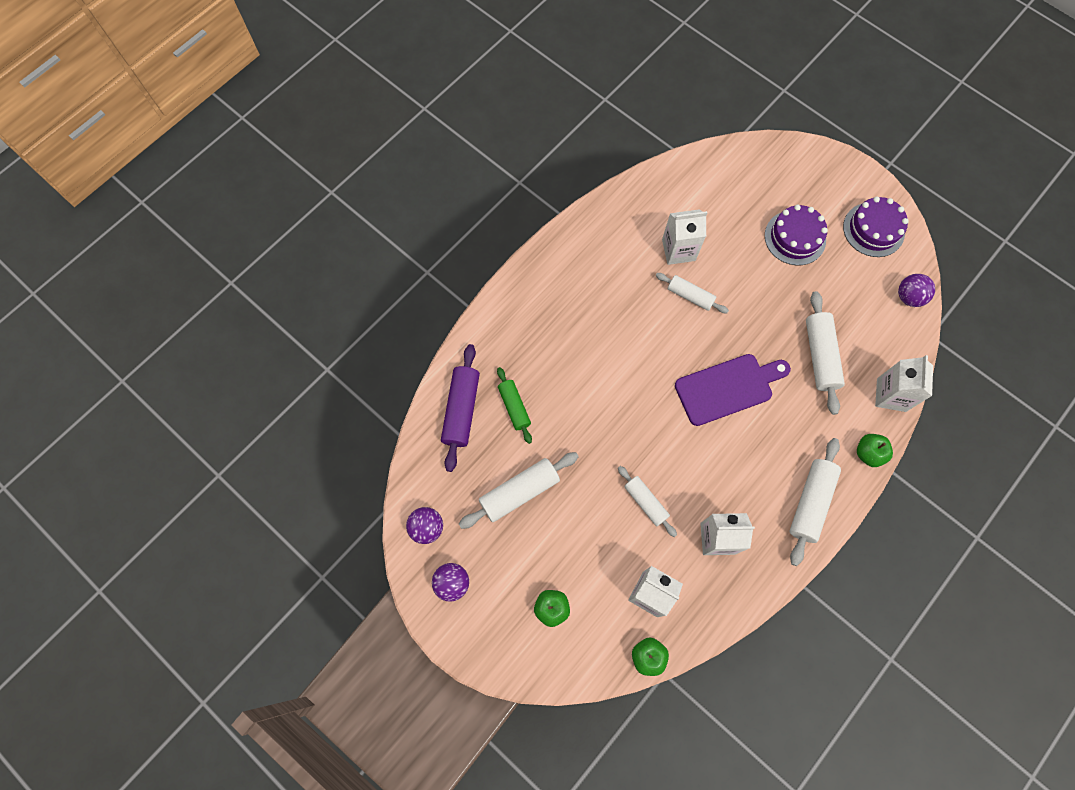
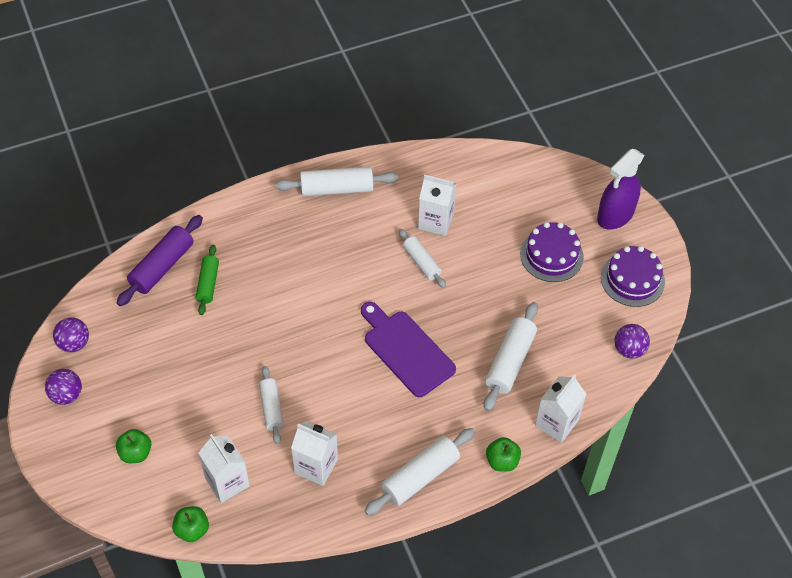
camera: 25 degrees right, 15 degrees down
white rolling pin [459,452,579,529] -> white rolling pin moved to [275,167,398,196]
purple cutting board [675,354,791,426] -> purple cutting board turned 135 degrees counterclockwise [361,302,456,397]
none -> purple spray bottle [597,149,644,230]

